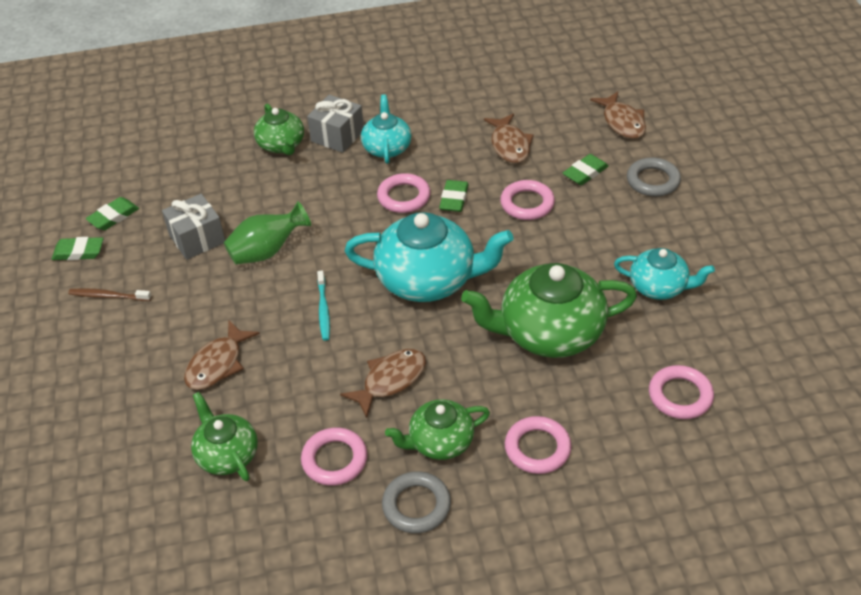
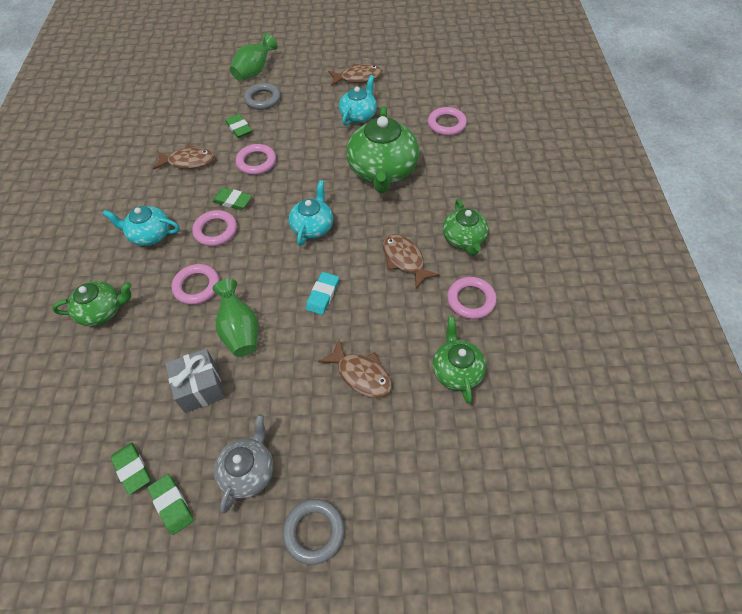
camera: 80 degrees left, 10 degrees up
green eraser [52,237,103,261] -> green eraser turned 45 degrees counterclockwise [148,474,194,535]
brown toothbrush [68,288,152,301] -> grey teapot [214,414,274,513]
green teapot [191,392,258,481] -> green teapot turned 105 degrees clockwise [432,317,486,403]
grey gift [307,95,364,153] -> none
turquoise toothbrush [317,270,330,341] -> turquoise eraser [306,272,339,315]
turquoise teapot [345,212,513,302] -> turquoise teapot [289,180,333,246], size x0.57
grey ring [382,471,451,533] -> grey ring moved to [283,499,345,565]
pink ring [505,416,572,474] -> pink ring moved to [171,264,220,305]
brown fish [590,91,646,139] -> brown fish moved to [328,64,382,86]
none -> green vase [230,33,278,81]

